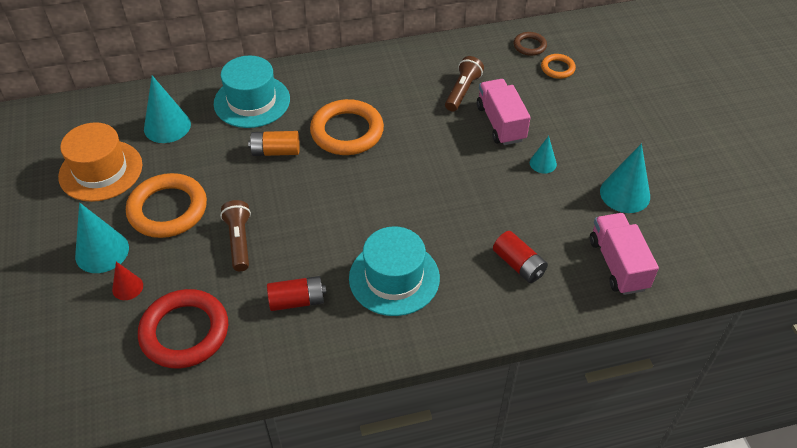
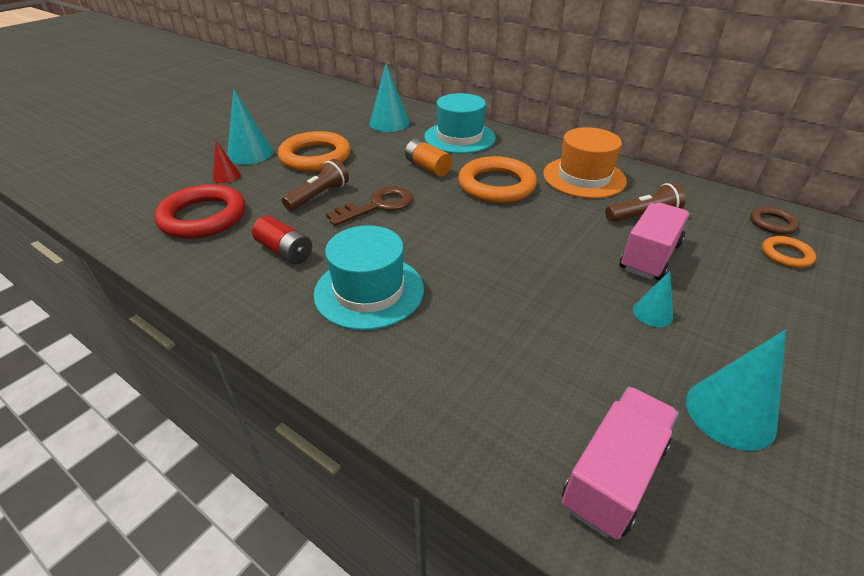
camera: 50 degrees right, 10 degrees down
orange hat [58,122,142,202] -> orange hat moved to [543,127,627,198]
red battery [493,231,548,283] -> none
none -> brown key [325,187,413,226]

